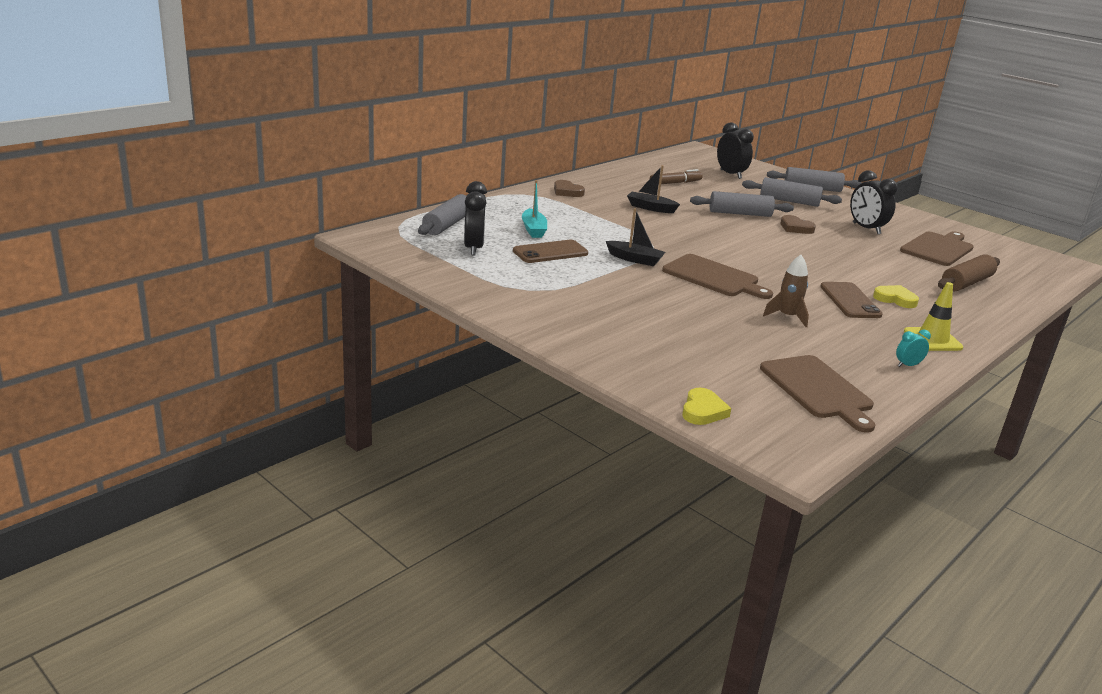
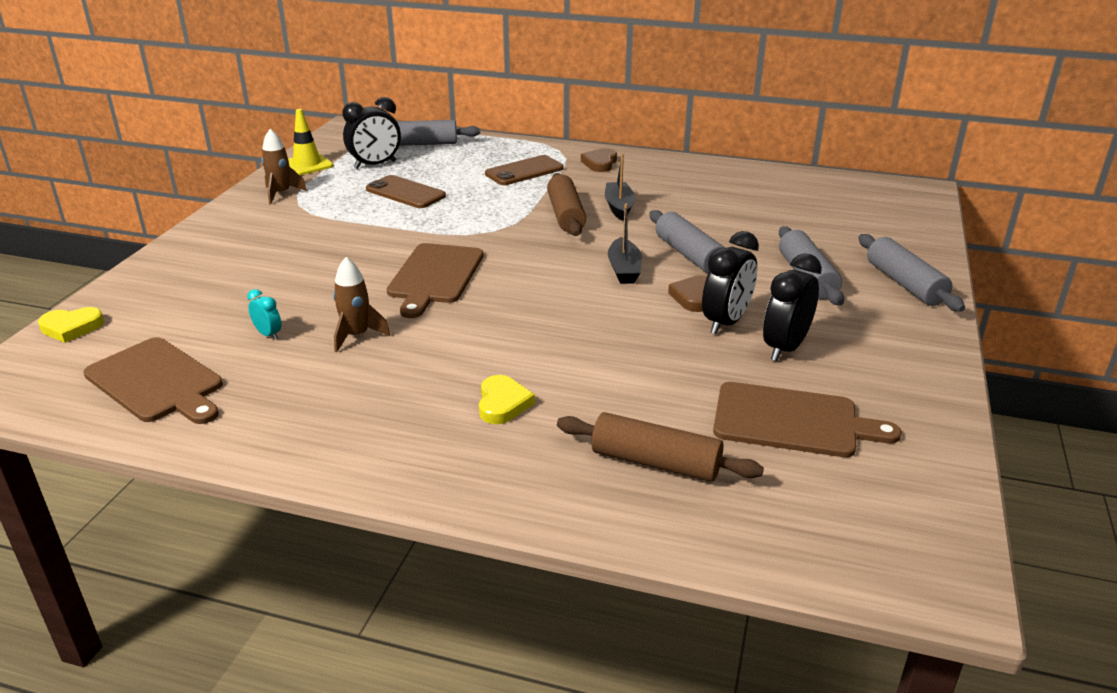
camera: 65 degrees right, 5 degrees up
turquoise boat [522,180,547,238] -> none
black boat [606,208,665,266] -> black boat moved to [608,204,642,284]
brown marker [649,169,703,185] -> none
black clock [717,122,754,179] -> black clock moved to [702,231,759,334]
brown cutting board [760,355,875,433] -> brown cutting board turned 90 degrees counterclockwise [83,337,223,424]
brown phone [820,282,883,318] -> brown phone moved to [485,155,564,185]
turquoise clock [896,330,931,367] -> turquoise clock moved to [247,289,281,340]
yellow traffic cone [904,282,963,351] -> yellow traffic cone moved to [288,109,333,175]
none -> brown rocket [262,129,307,204]
none -> brown rolling pin [547,173,586,236]

